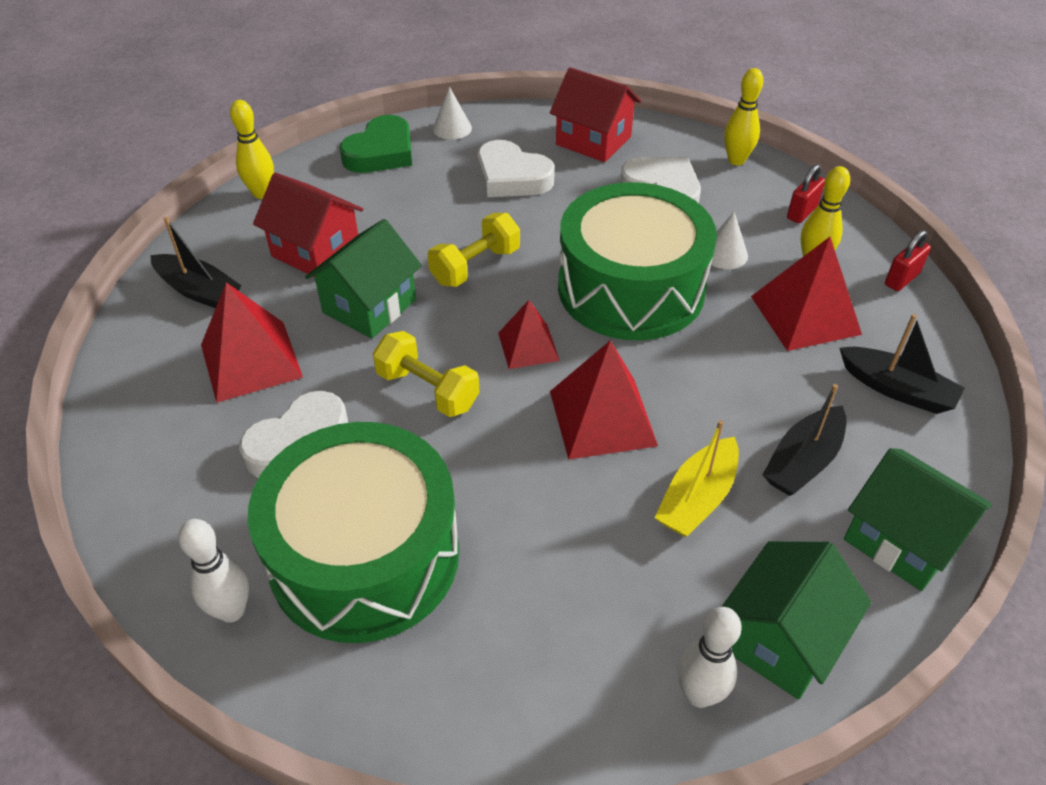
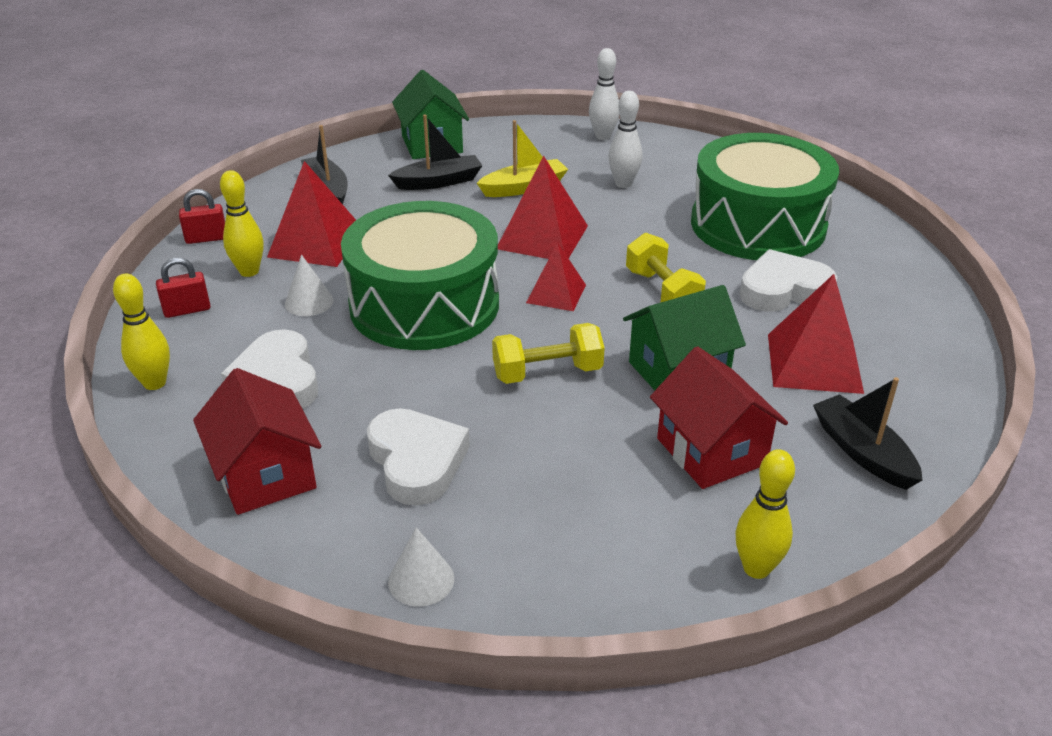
camera: 150 degrees left, 10 degrees down
white bowling pin [178,519,249,623] -> white bowling pin moved to [608,91,642,188]
green heart [340,115,412,173] -> none
green house [721,541,871,699] -> none

